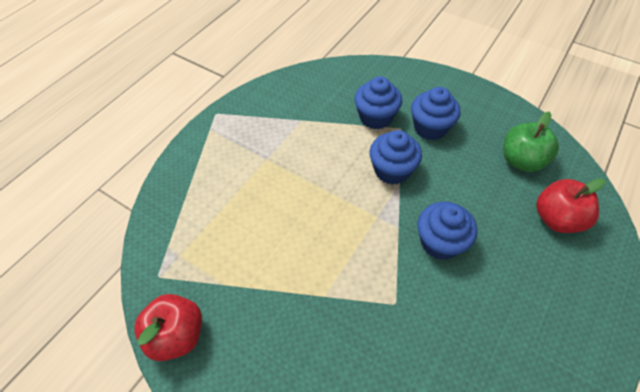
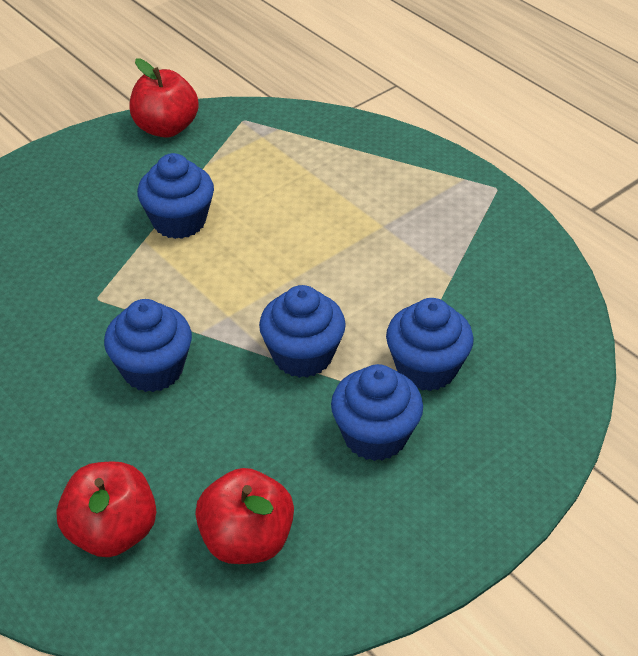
camera: 105 degrees right, 10 degrees down
green apple [503,112,559,172] -> red apple [195,468,294,564]
none -> blue cupcake [137,153,214,239]

